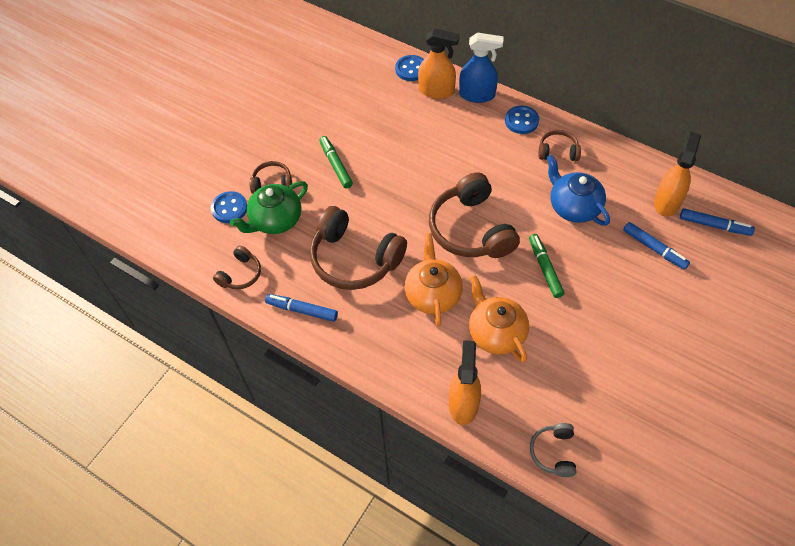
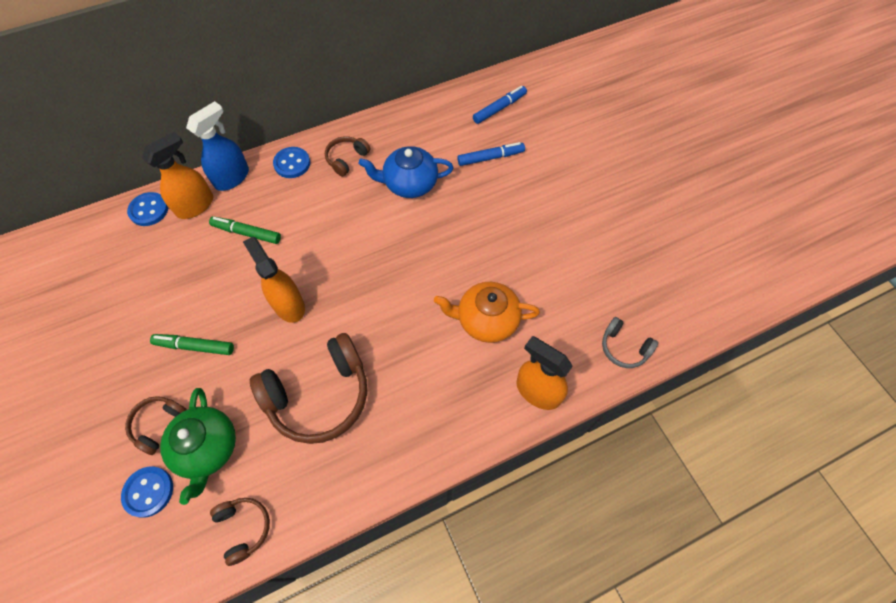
camera: 60 degrees left, 5 degrees up
blue marker [265,294,338,322] -> none
orange teapot [404,233,463,326] -> none
brown headphones [429,172,520,258] -> none
green marker [529,234,564,298] -> green marker moved to [209,216,281,244]
orange spray bottle [654,132,701,217] -> orange spray bottle moved to [243,237,305,323]

